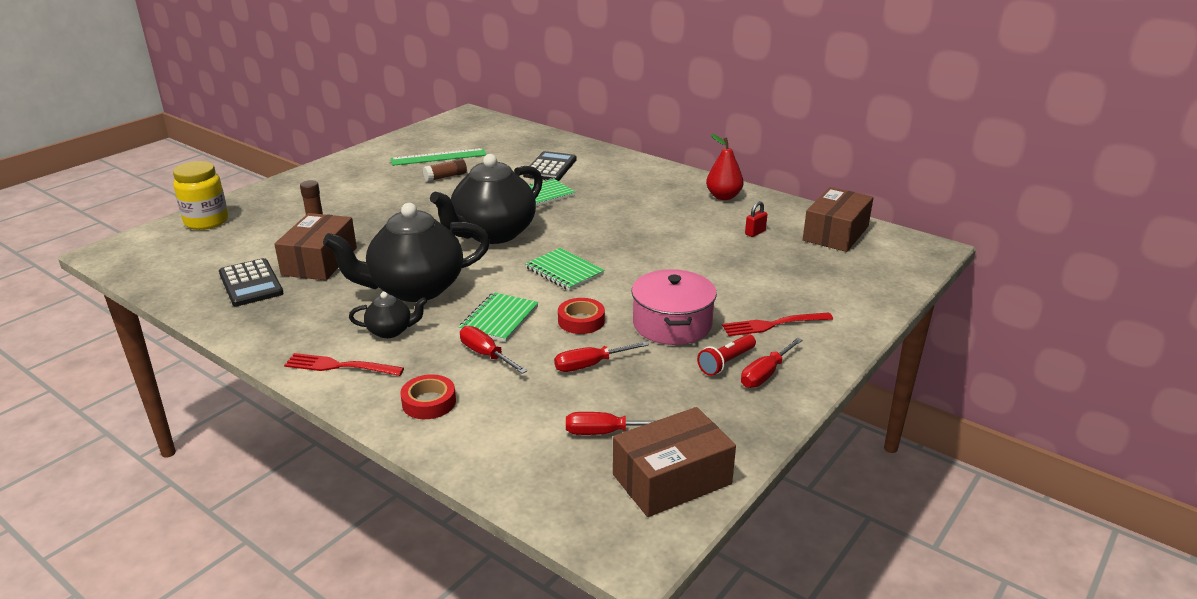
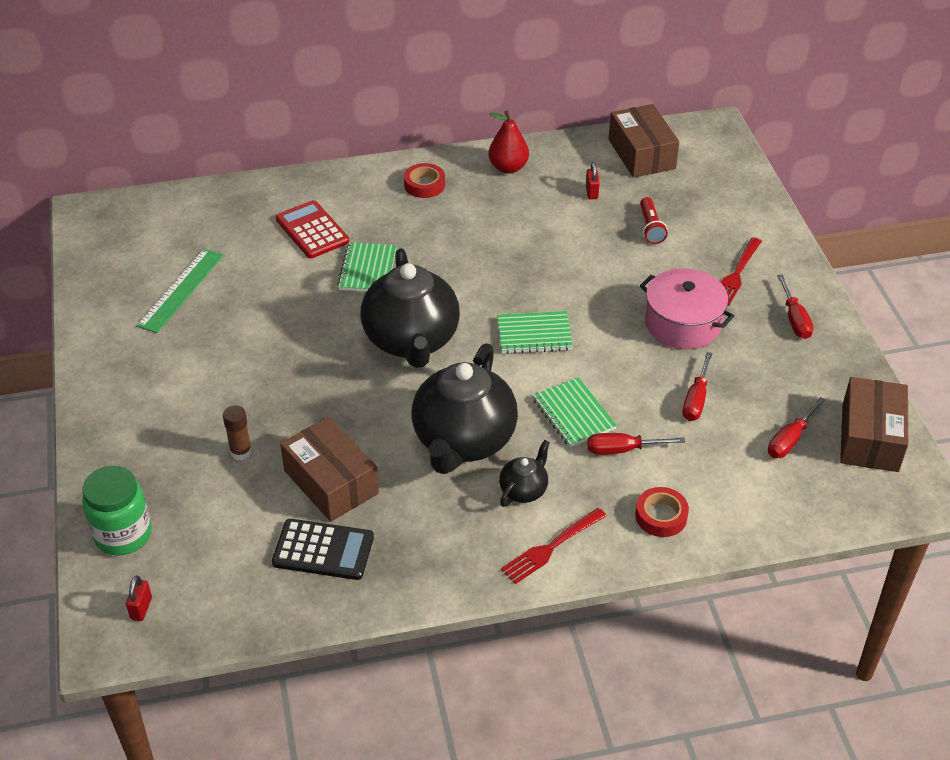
camera: 50 degrees left, 15 degrees up
yellow jar [173,161,228,230] -> green jar [82,465,152,556]
brown glue stick [423,159,467,182] -> none
black calculator [523,151,577,181] -> red calculator [276,200,349,258]
red tape [558,298,605,334] -> red tape moved to [404,163,445,198]
red flashlight [697,334,756,376] -> red flashlight moved to [640,197,668,244]
none -> red padlock [126,576,152,621]

